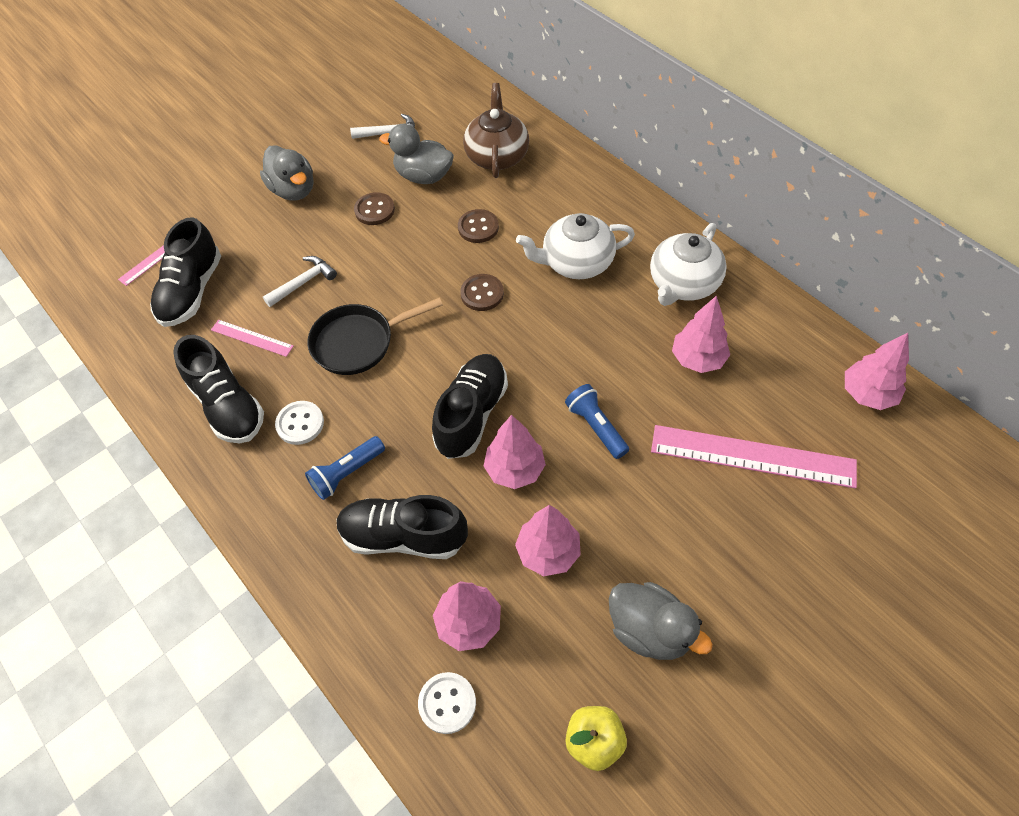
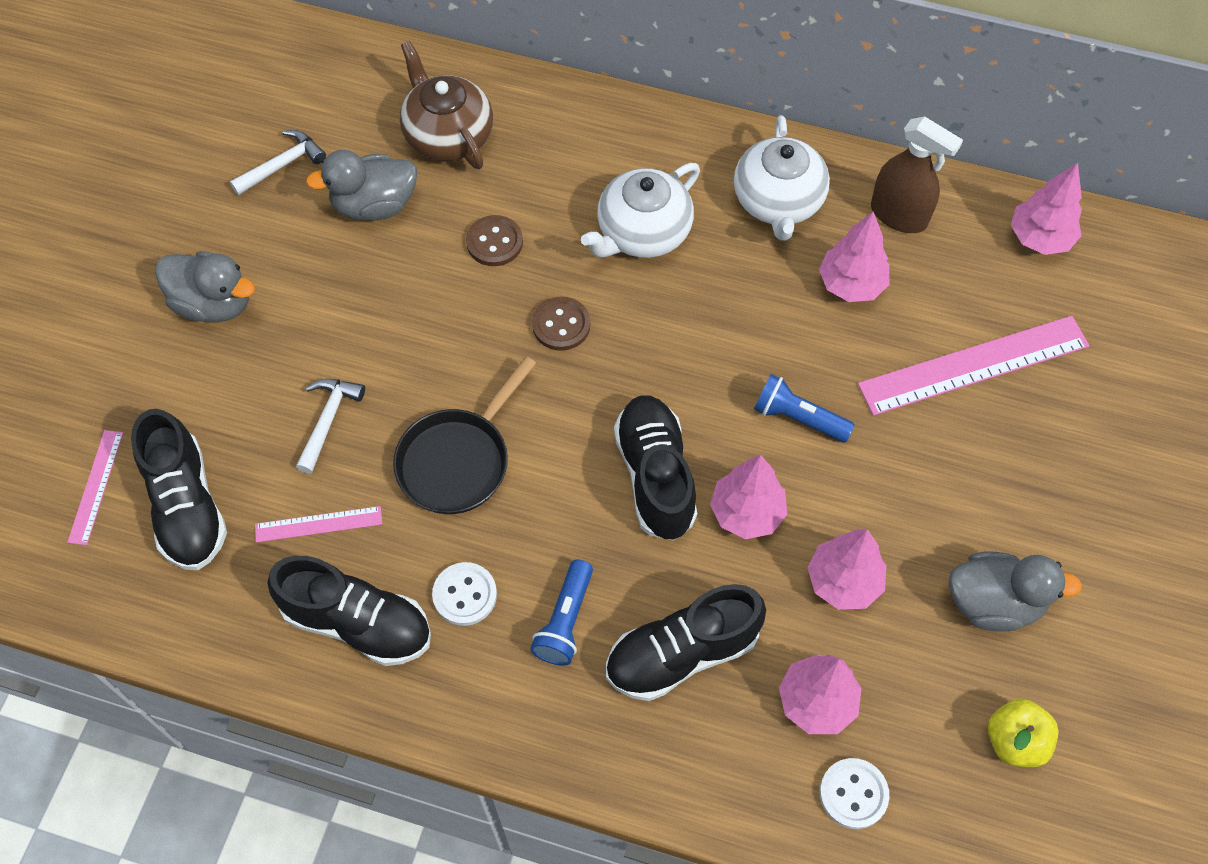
camera: 35 degrees left, 5 degrees up
brown button [354,192,395,225] -> none
none -> brown spray bottle [871,116,963,233]

